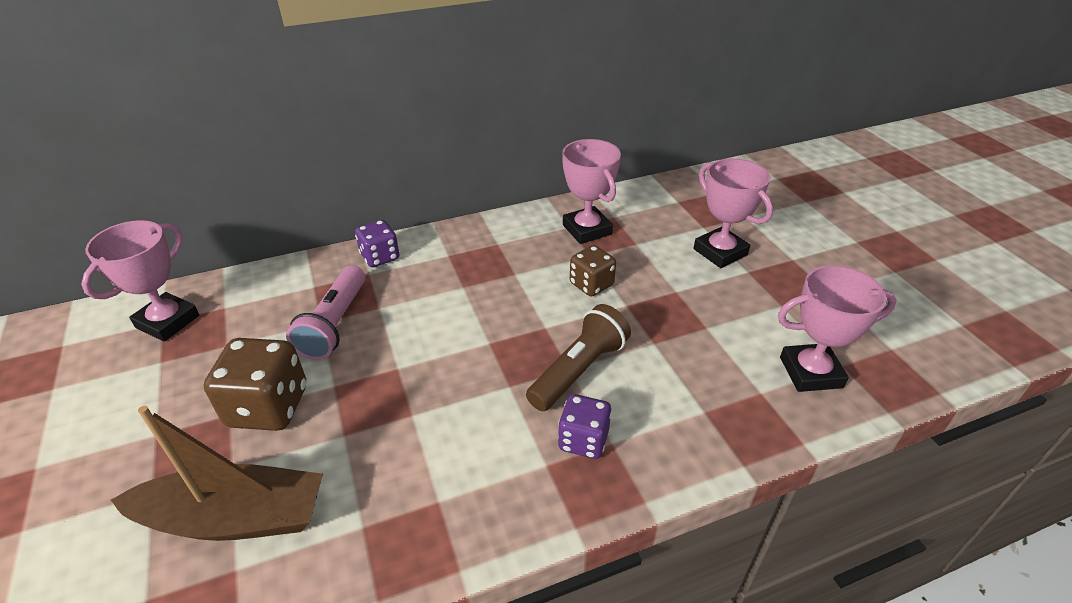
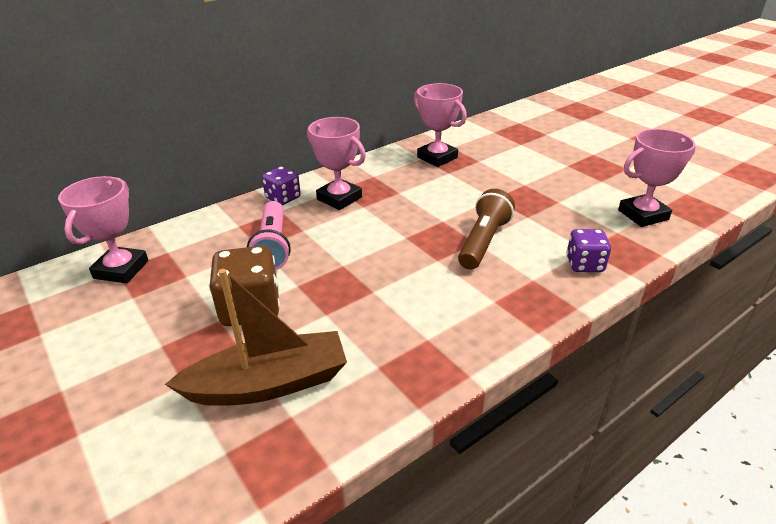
camera: 15 degrees left, 5 degrees down
purple dice [558,394,612,459] -> purple dice moved to [566,229,611,272]
brown dice [570,245,616,296] -> none
pink trophy [693,158,773,268] -> pink trophy moved to [307,117,366,210]

